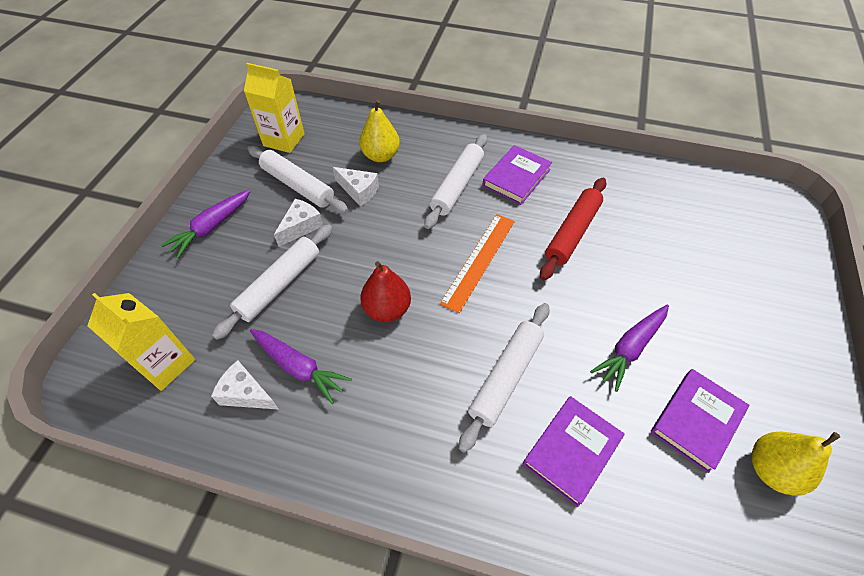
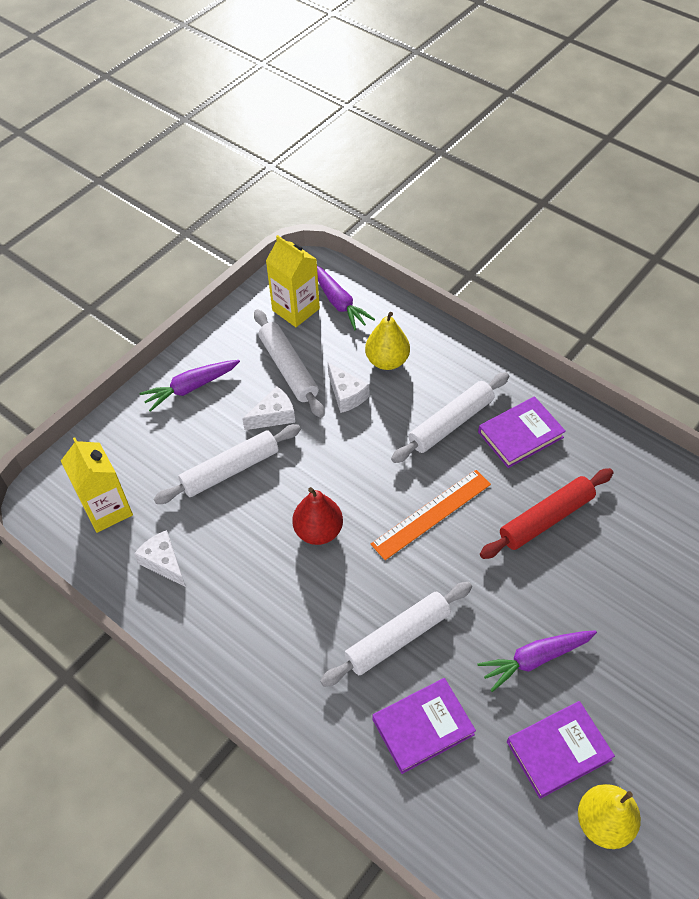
camera: 25 degrees right, 0 degrees up
purple carrot [250,329,352,404] -> purple carrot moved to [317,266,375,331]

